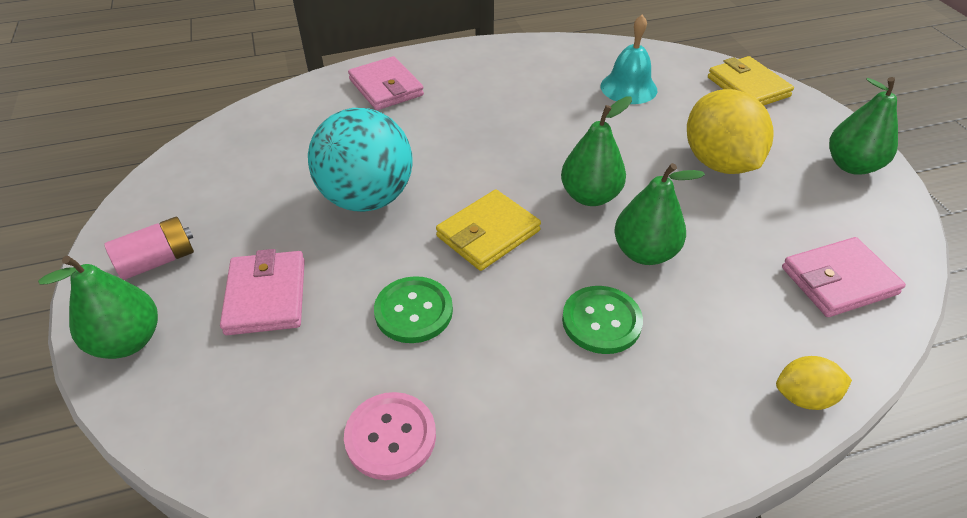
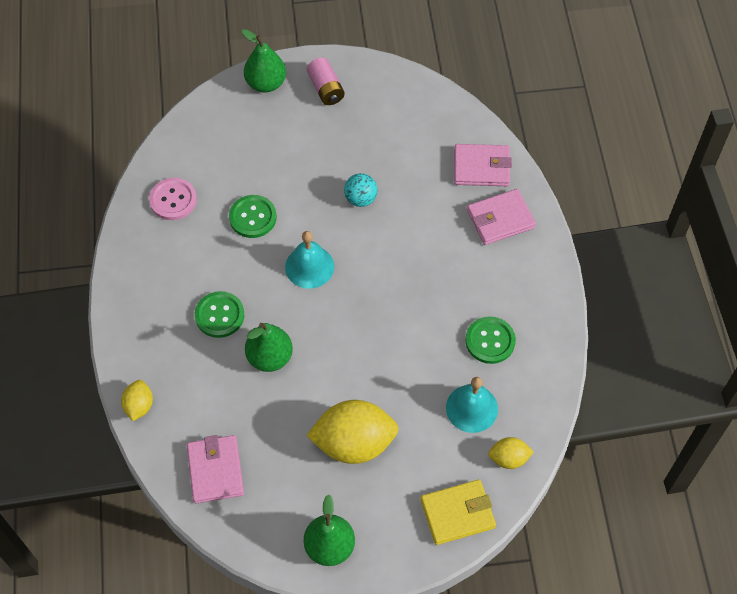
camera: 100 degrees right, 15 degrees up
pink wallet [220,249,305,335] -> pink wallet moved to [454,144,512,186]
turquoise ball [308,108,413,212] -> turquoise ball [344,173,377,207], size x0.48
yellow wallet [436,190,541,271] -> turquoise bell [285,231,334,289]
green pear [561,96,632,206] -> none
none -> green button [465,316,516,364]
none -> yellow lemon [488,437,534,469]

